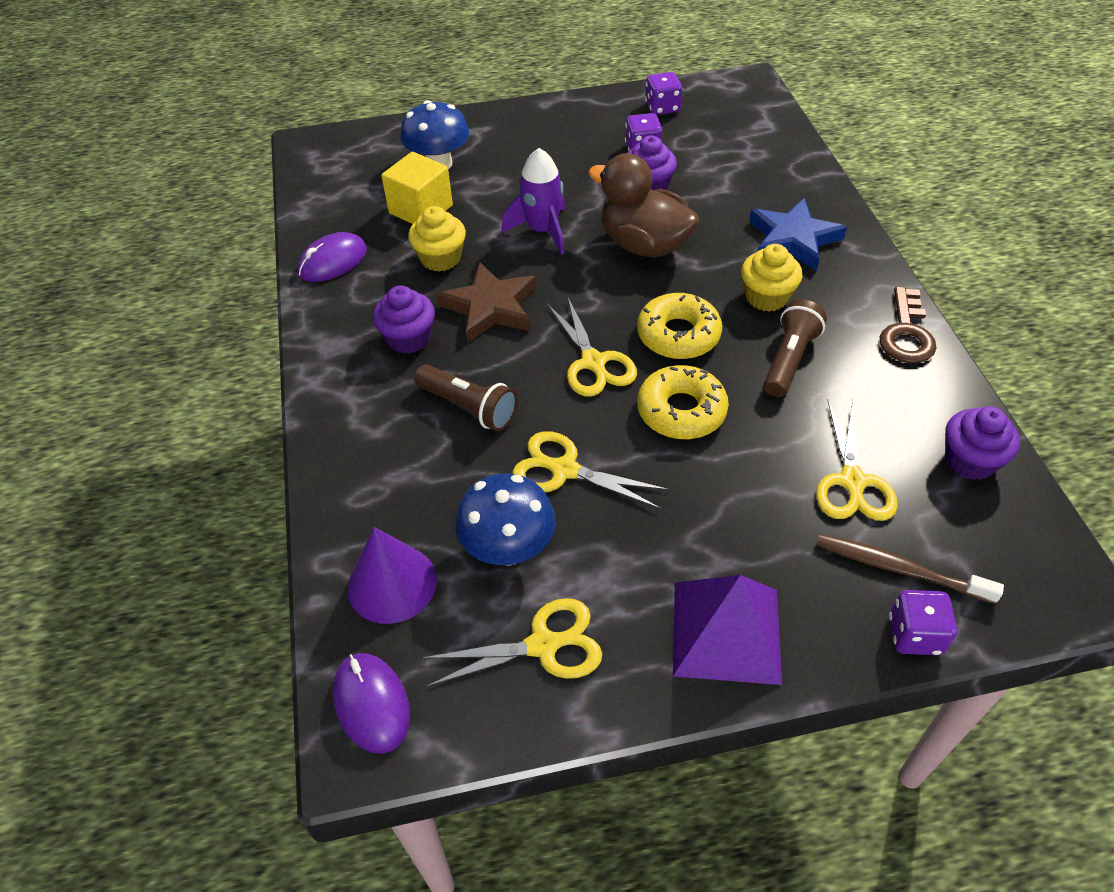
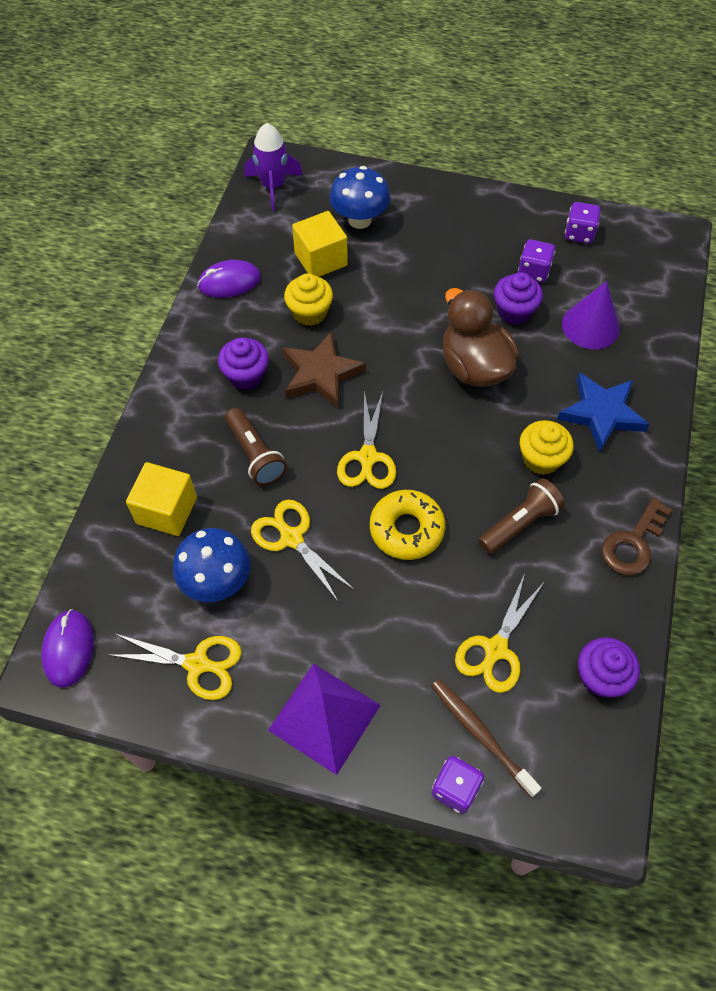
camera: 25 degrees right, 10 degrees up
purple cone [347,527,437,624] -> purple cone moved to [562,281,620,349]
purple rocket [501,148,565,255] -> purple rocket moved to [244,123,302,211]
yellow donut [637,293,722,359] -> none
none -> yellow cube [126,462,197,536]

